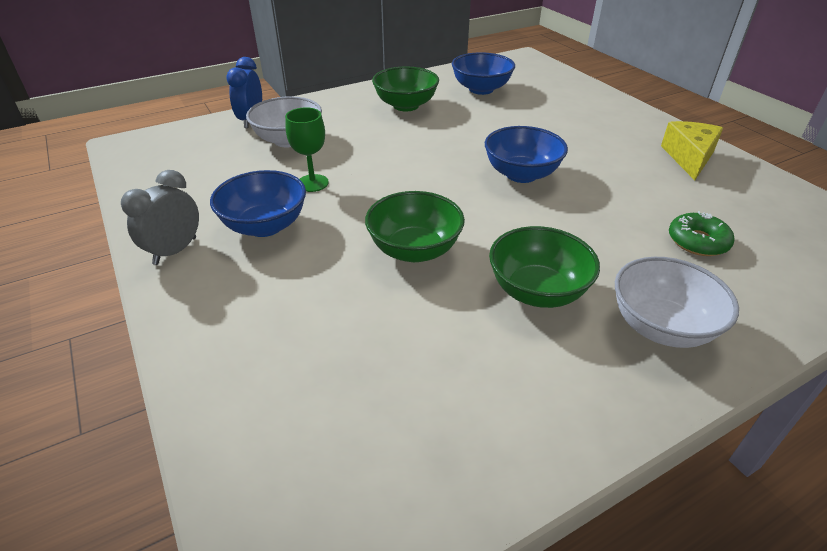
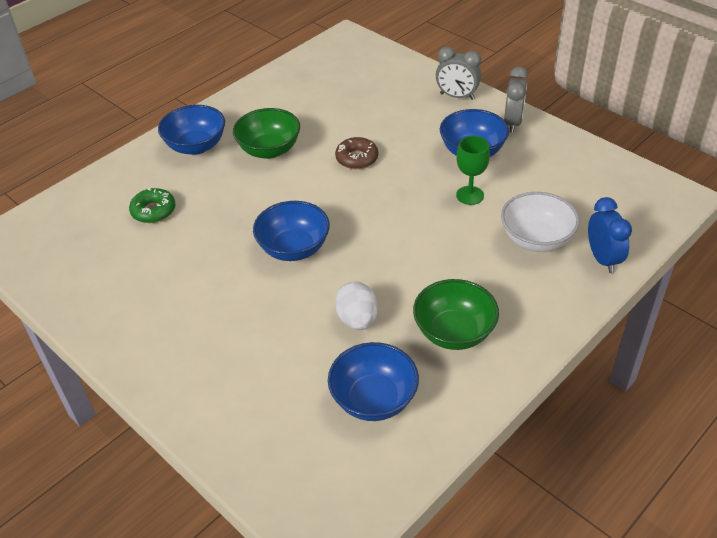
camera: 165 degrees right, 5 degrees up
green bowl [365,191,465,262] -> brown donut [335,137,378,169]
white bowl [615,257,739,348] -> blue bowl [158,105,225,155]
yellow cheese [661,121,723,180] -> none
none -> white egg [335,281,378,330]
none -> grey clock [436,47,481,100]

